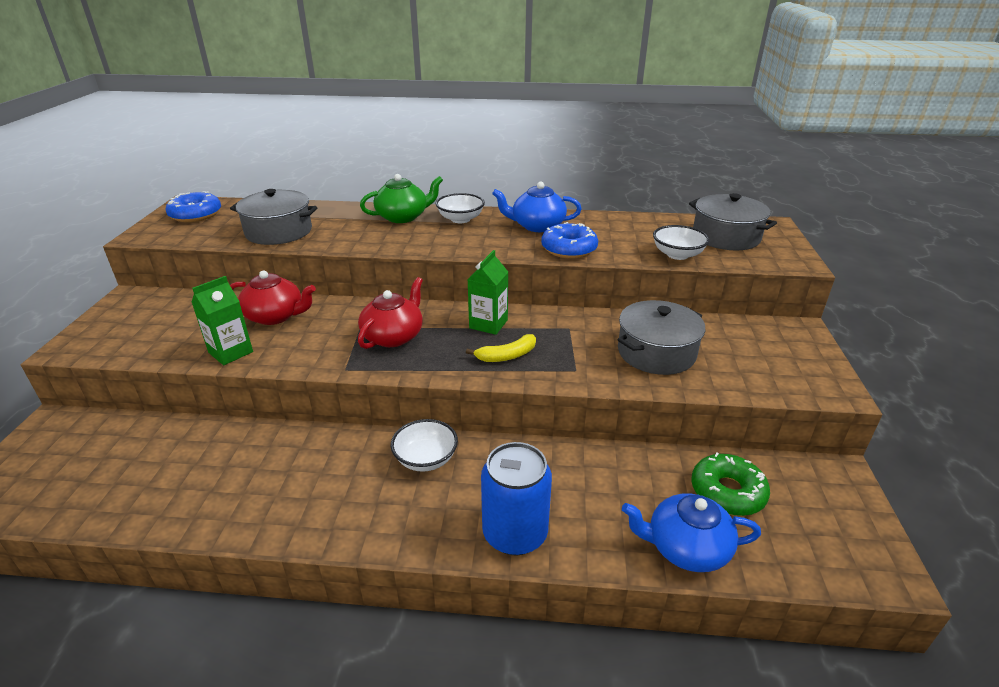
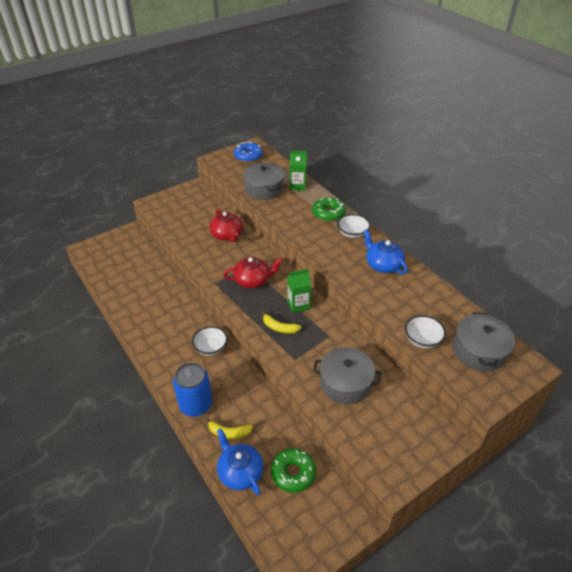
camera: 50 degrees right, 10 degrees up
green carton [192,276,253,365] -> green carton moved to [290,151,307,191]
green teapot [360,174,443,223] -> green donut [312,197,346,222]
blue donut [541,222,598,258] -> none
none -> yellow banana [205,418,253,439]

